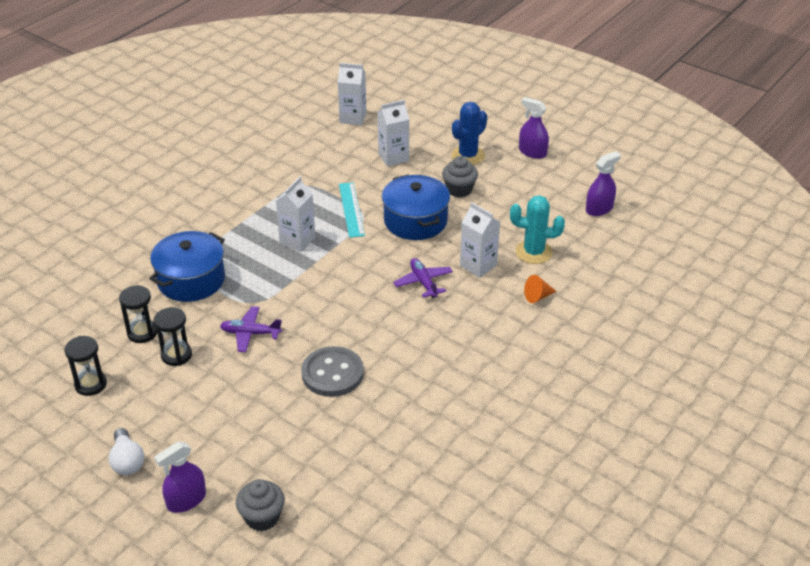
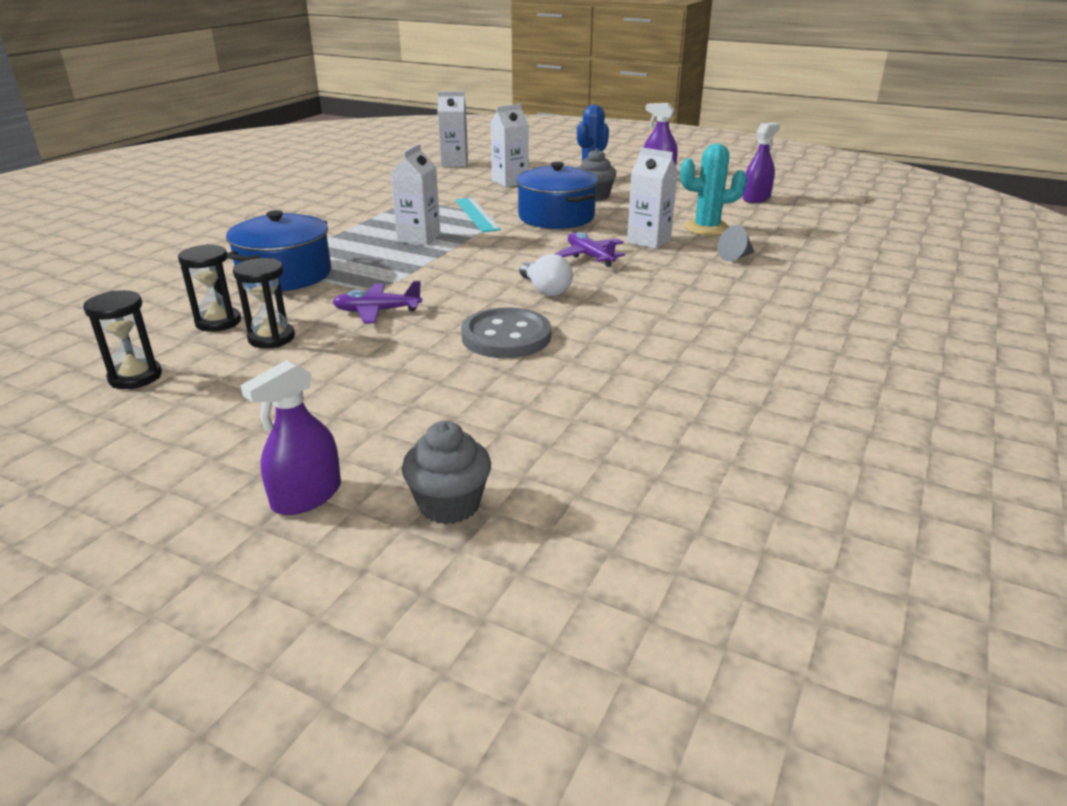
camera: 10 degrees left, 10 degrees down
white light bulb [108,428,144,475] -> white light bulb moved to [519,254,573,296]
orange cone [524,275,557,303] -> grey cone [717,225,755,261]

